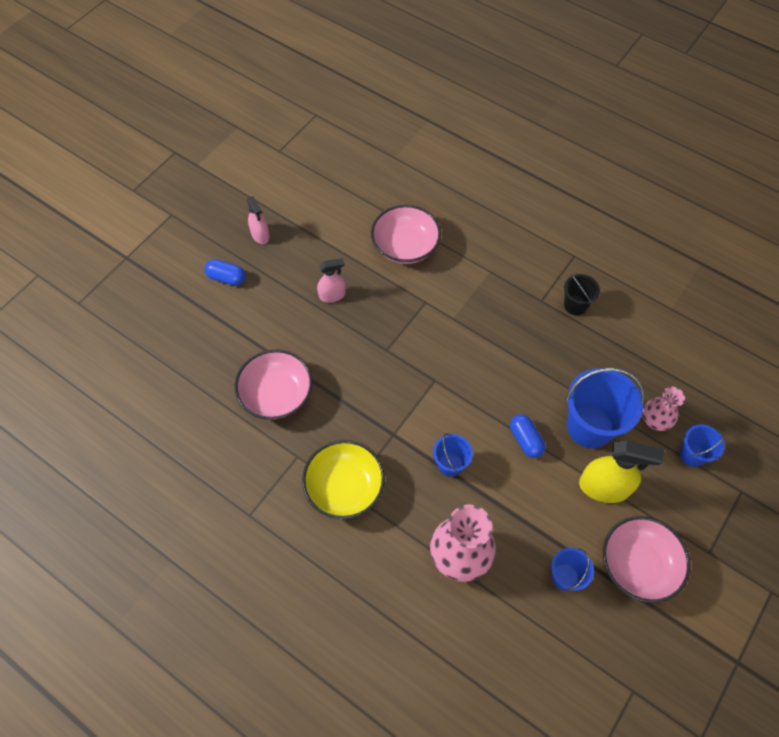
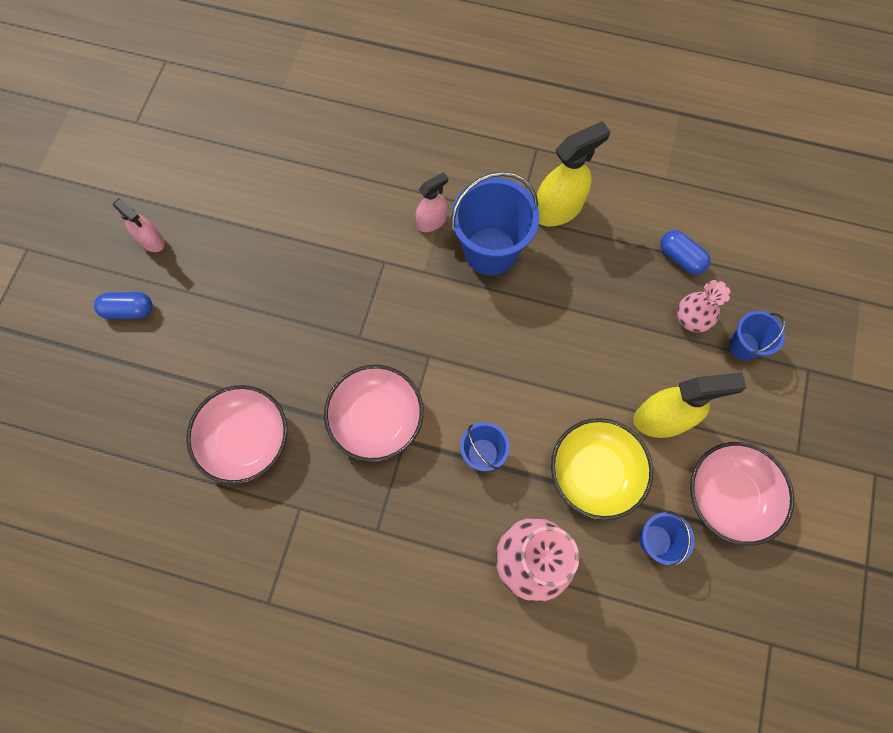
camera: 20 degrees left, 10 degrees up
yellow bowl [302,440,385,519] -> yellow bowl moved to [551,418,653,520]
pink spray bottle [317,258,346,302] -> pink spray bottle moved to [415,172,448,232]
pink bowl [371,205,441,264] -> pink bowl moved to [324,365,424,462]
blue capsule [510,414,546,458] -> blue capsule moved to [661,230,710,274]
black bucket [564,274,600,315] -> yellow spray bottle [537,121,610,227]
blue bucket [566,367,645,448] -> blue bucket moved to [451,172,540,275]

